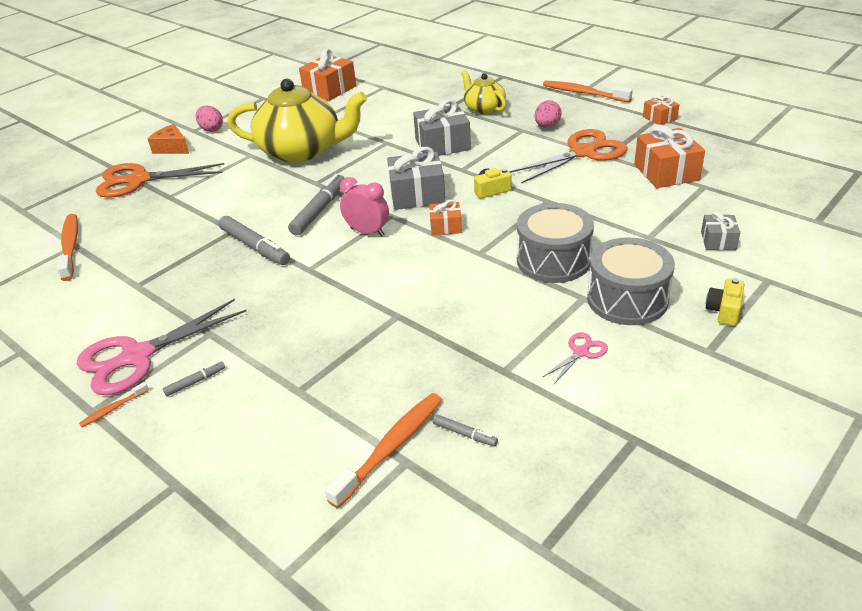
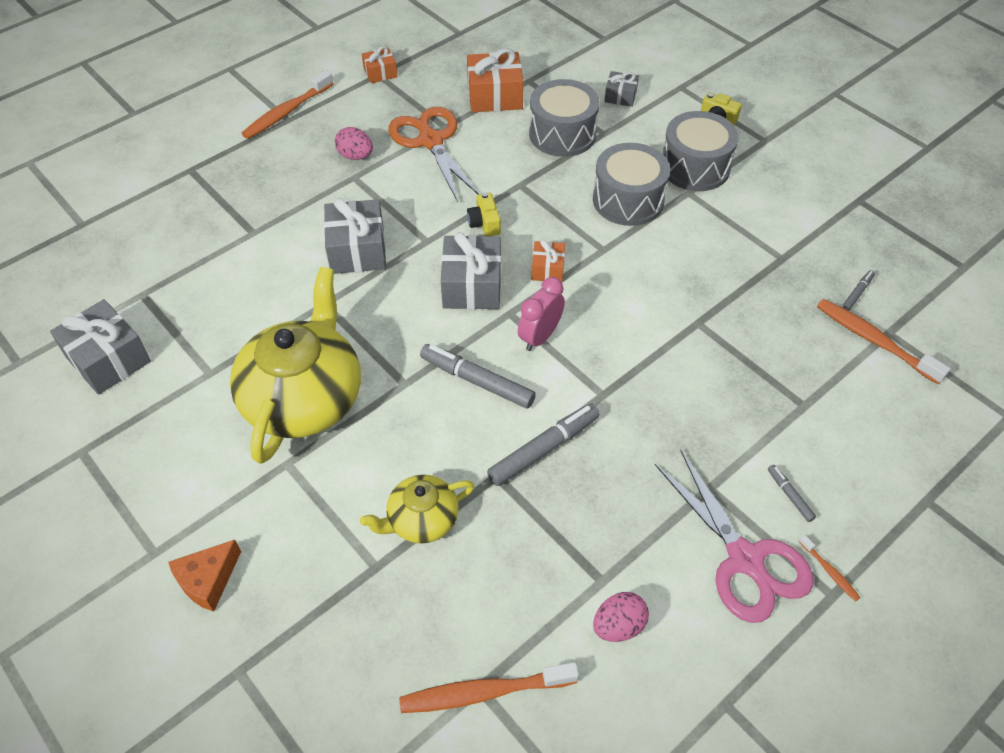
camera: 85 degrees left, 15 degrees up
orange scissors [96,163,224,198] -> none
pink egg [195,105,223,132] -> pink egg moved to [593,592,649,642]
orange gift [299,49,356,101] -> grey gift [50,299,151,395]
yellow teapot [461,70,506,114] -> yellow teapot moved to [360,475,474,544]
pink scissors [542,332,608,384] -> none
none -> grey drum [529,79,600,157]

